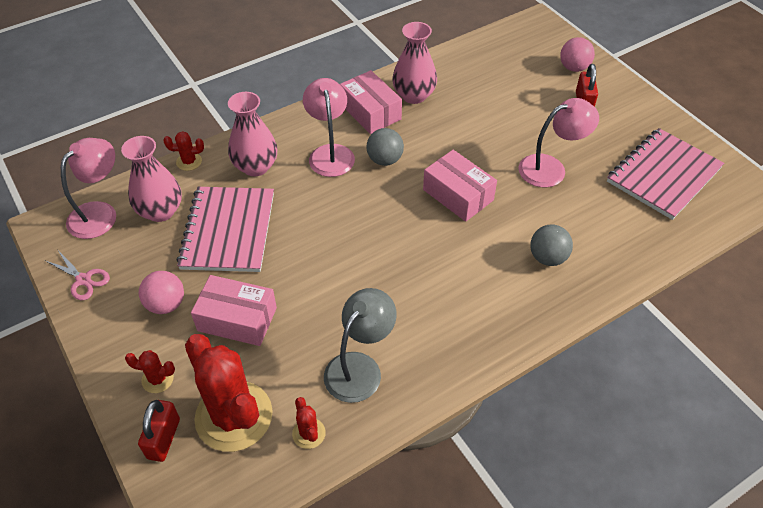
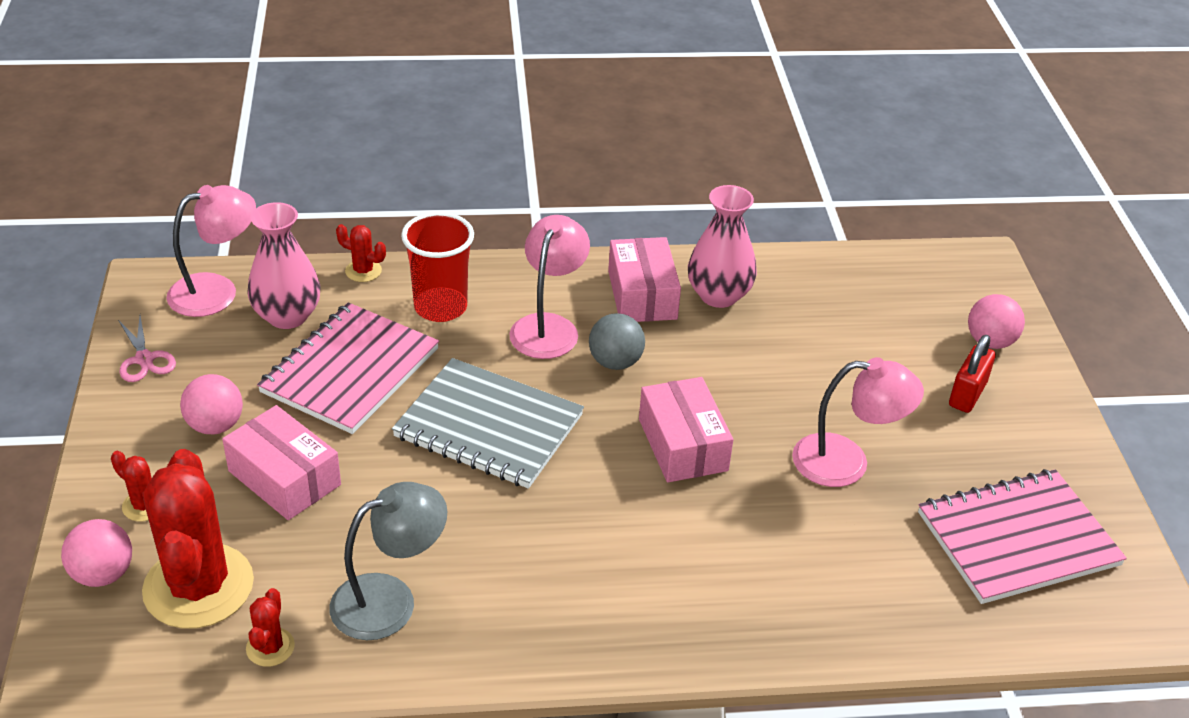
camera: 25 degrees right, 10 degrees down
red padlock [138,400,180,462] -> pink ball [61,519,132,587]
pink vase [228,92,277,176] -> red cup [401,212,474,322]
grey ball [530,224,573,266] -> none
none -> grey notebook [392,358,584,489]

